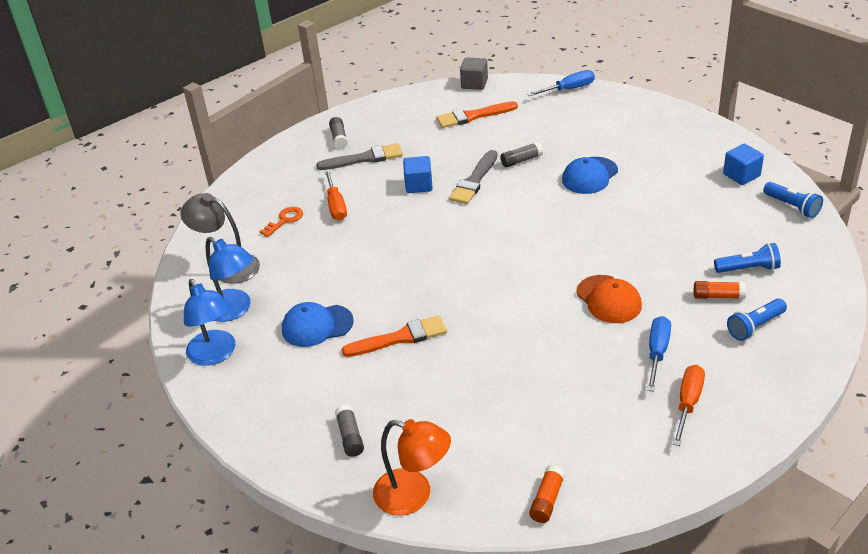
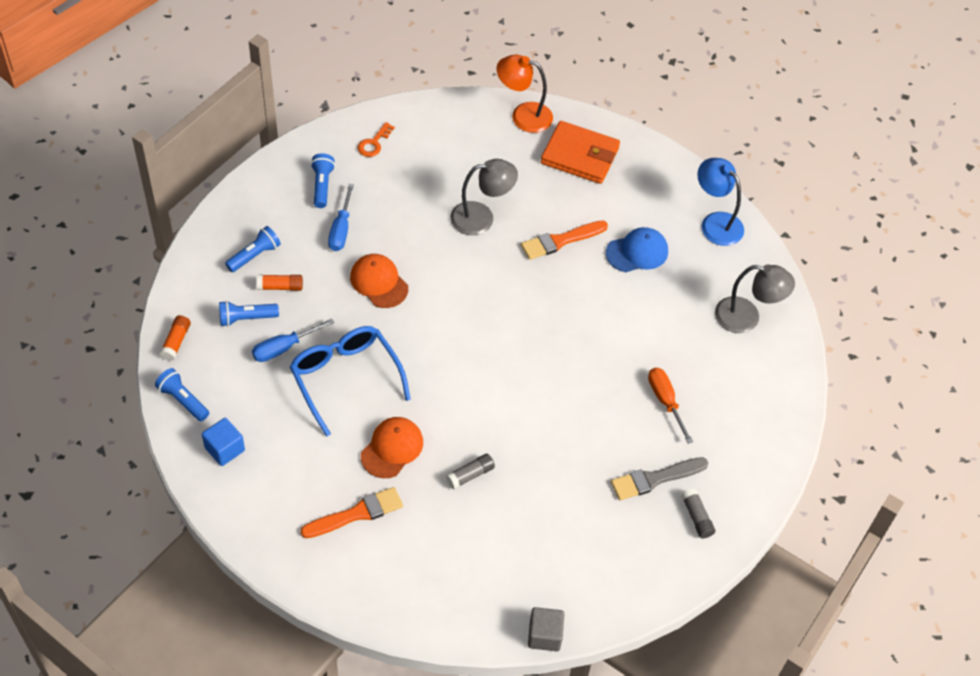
camera: 165 degrees right, 15 degrees up
blue lamp [206,237,253,322] -> none
orange key [259,207,303,237] -> orange key moved to [358,122,395,157]
grey glue stick [335,404,364,457] -> orange wallet [541,121,620,184]
blue cube [403,156,433,193] -> none
orange brush [436,101,518,128] -> orange brush moved to [300,487,403,538]
grey brush [449,150,498,204] -> none
blue screwdriver [527,70,595,96] -> blue screwdriver moved to [252,318,334,362]
orange glue stick [529,465,565,523] -> orange glue stick moved to [159,315,191,361]
blue cap [562,157,618,194] -> orange cap [361,417,423,478]
orange screwdriver [673,365,705,446] -> blue flashlight [311,153,335,208]
none -> blue glasses [290,326,411,437]
none -> grey lamp [450,159,518,235]

